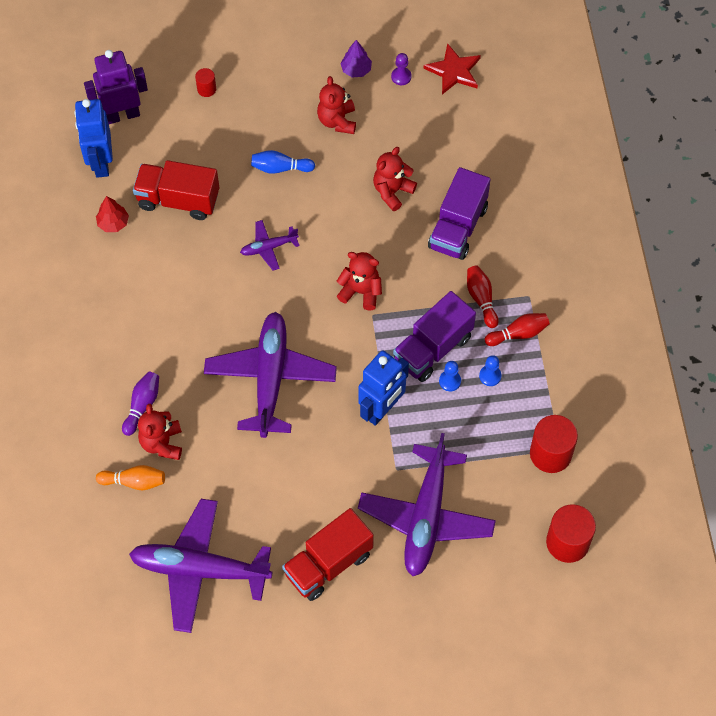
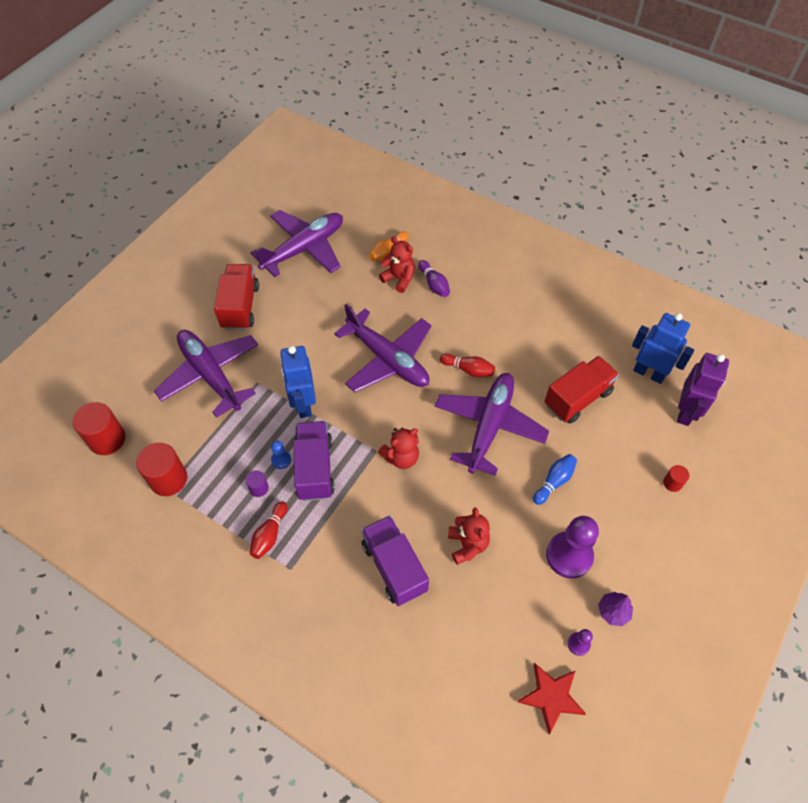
camera: 130 degrees right, 5 degrees down
red tree [96,196,129,232] -> none
purple plane [240,220,300,271] -> purple plane [435,373,549,475], size x2.17
red teddy bear [317,76,356,134] -> purple pawn [546,516,599,579]
red bowling pin [467,265,499,328] -> red bowling pin moved to [440,353,495,377]
blue pawn [479,355,501,386] -> purple cylinder [245,470,269,497]

